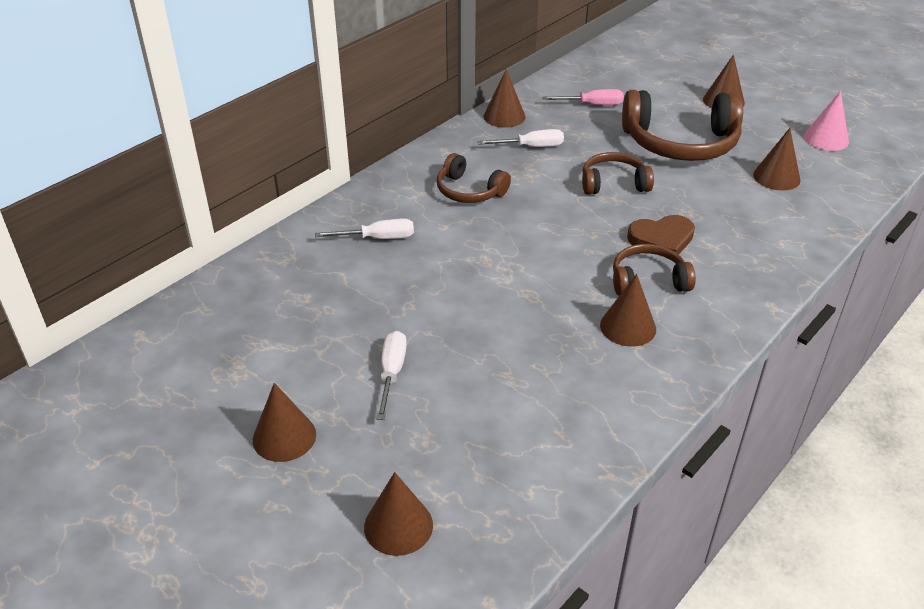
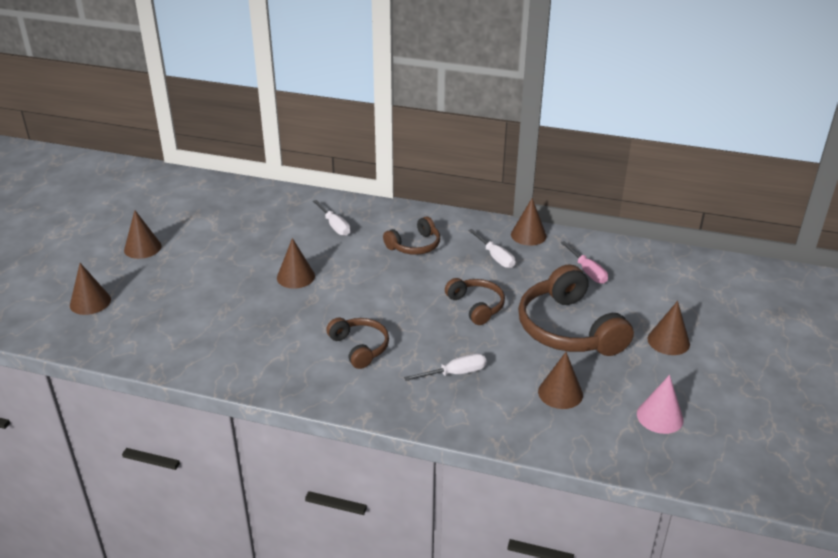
camera: 65 degrees right, 5 degrees down
white screwdriver [377,331,407,420] -> white screwdriver moved to [404,353,486,381]
brown headphones [437,153,511,203] -> brown headphones turned 135 degrees counterclockwise [383,216,440,255]
brown cone [600,274,656,347] -> brown cone moved to [277,238,315,289]
brown heart [627,215,695,254] -> none

